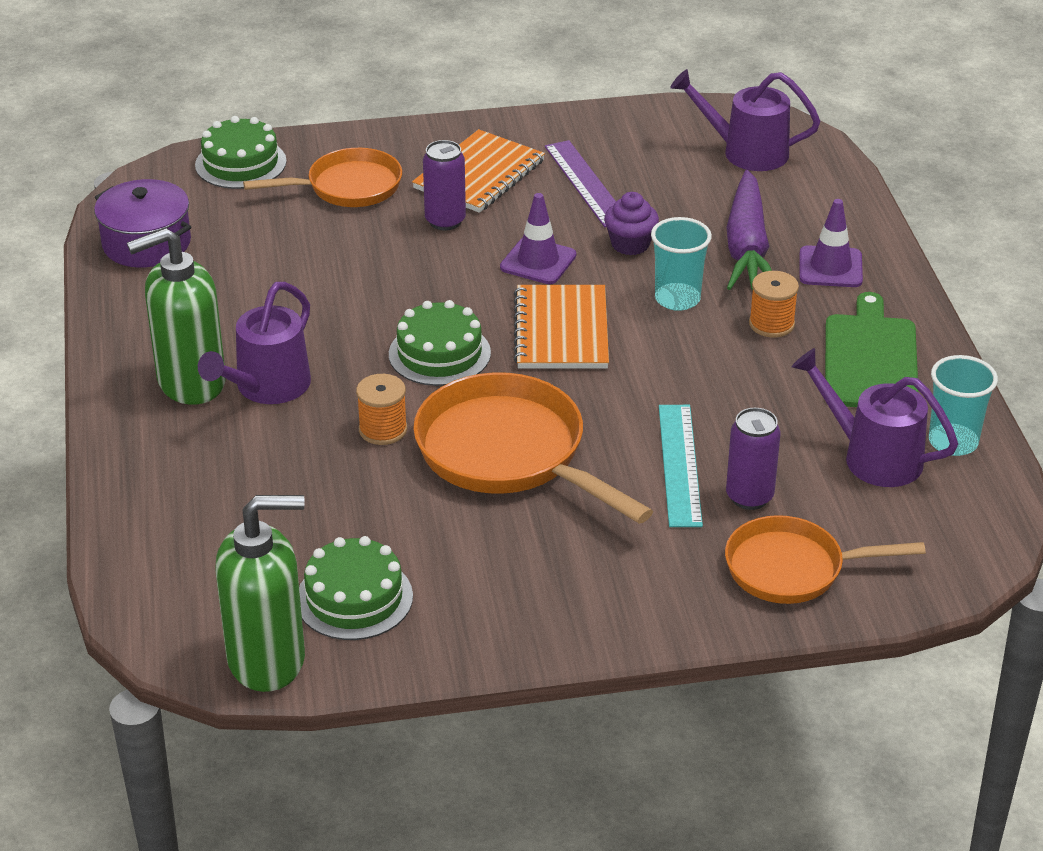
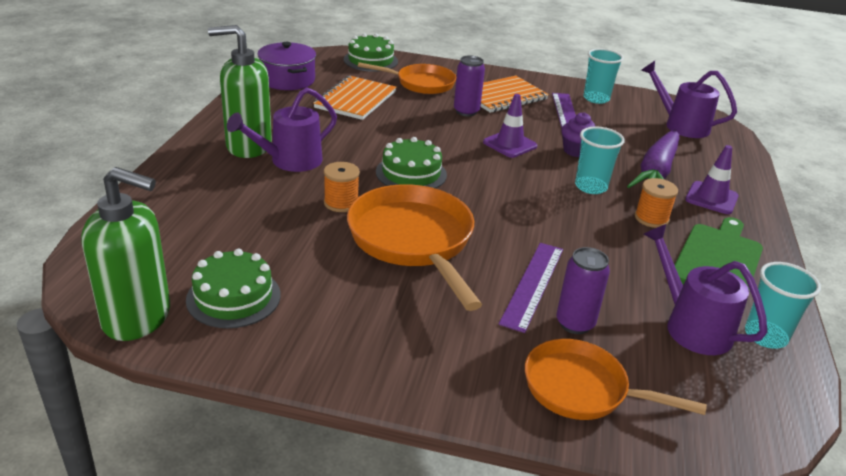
camera: 20 degrees right, 5 degrees down
orange notebook [513,285,609,369] -> orange notebook moved to [313,76,396,120]
turquoise ruler [659,405,703,527] -> purple ruler [499,243,563,333]
none -> turquoise cup [584,49,624,104]

